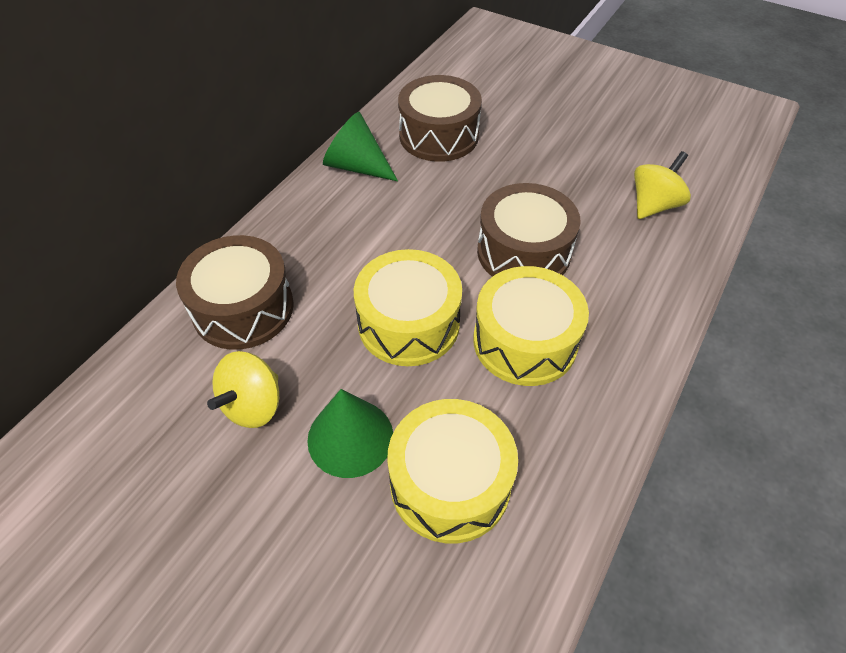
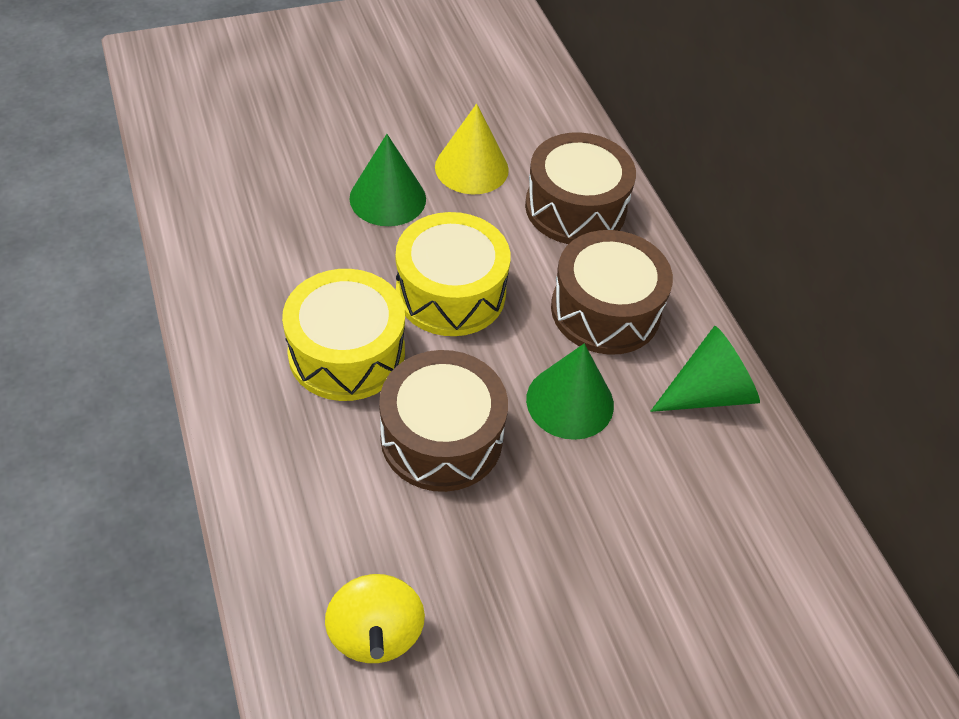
camera: 125 degrees right, 0 degrees up
yellow spinning top [207,351,279,428] -> yellow cone [435,104,509,194]
yellow drum [387,399,518,543] -> none
brown drum [398,75,482,162] -> brown drum moved to [551,230,673,355]
none -> green cone [526,343,614,440]

